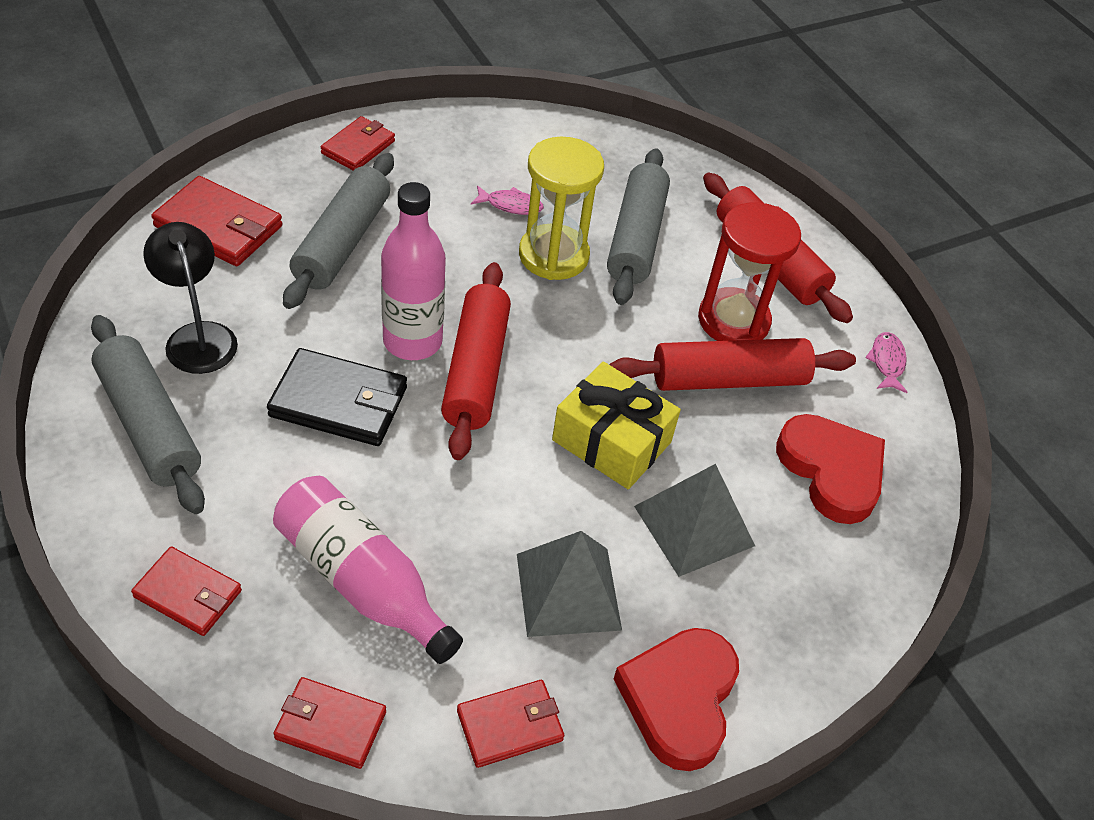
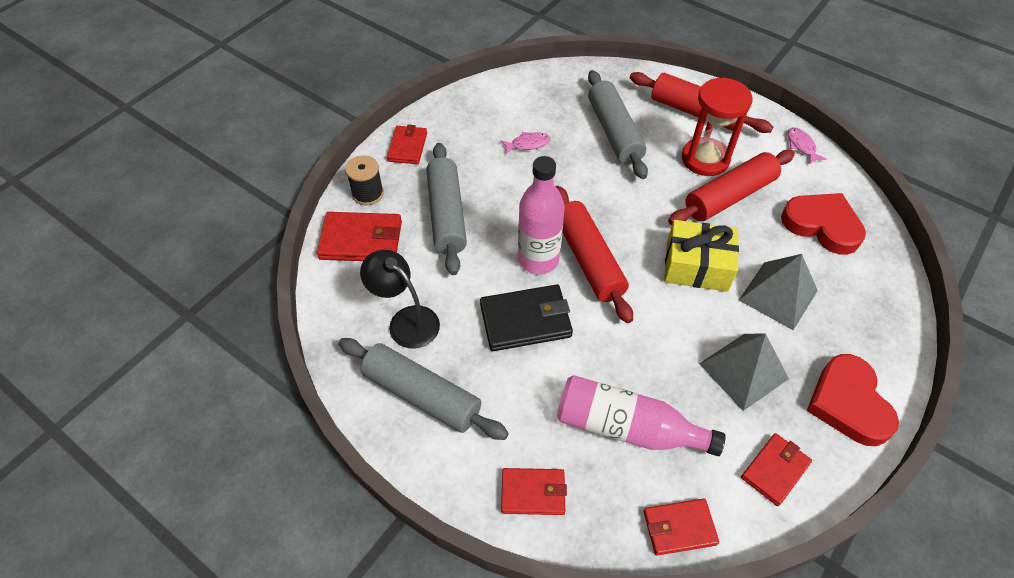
camera: 20 degrees left, 5 degrees up
yellow hourglass [519,137,604,280] -> none
none -> black spool [345,156,384,205]

